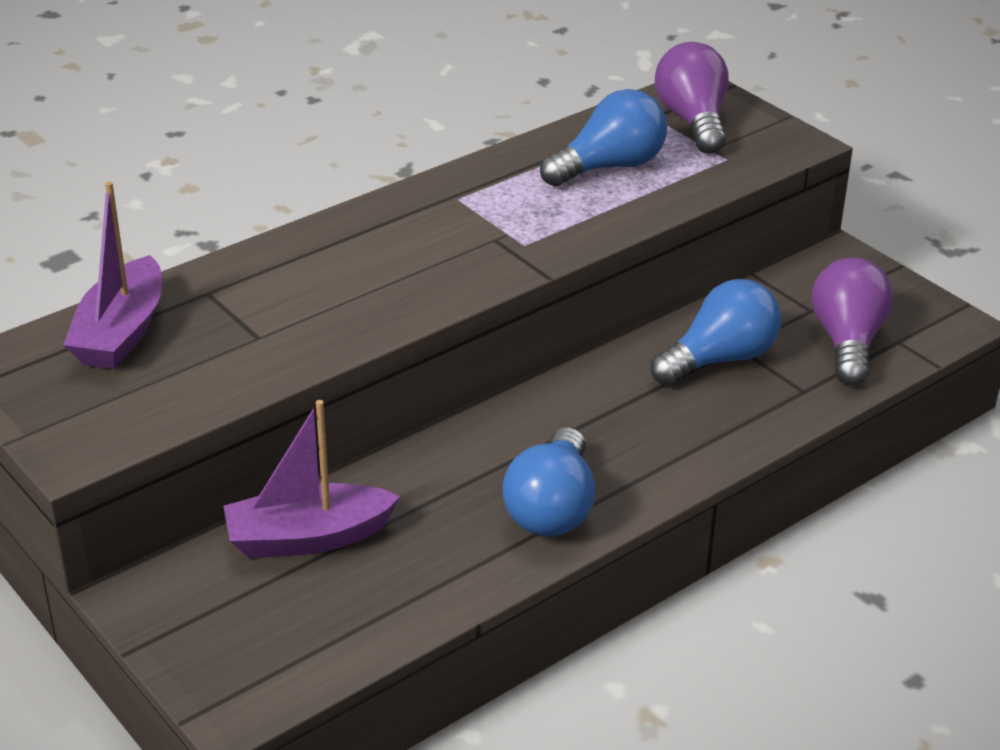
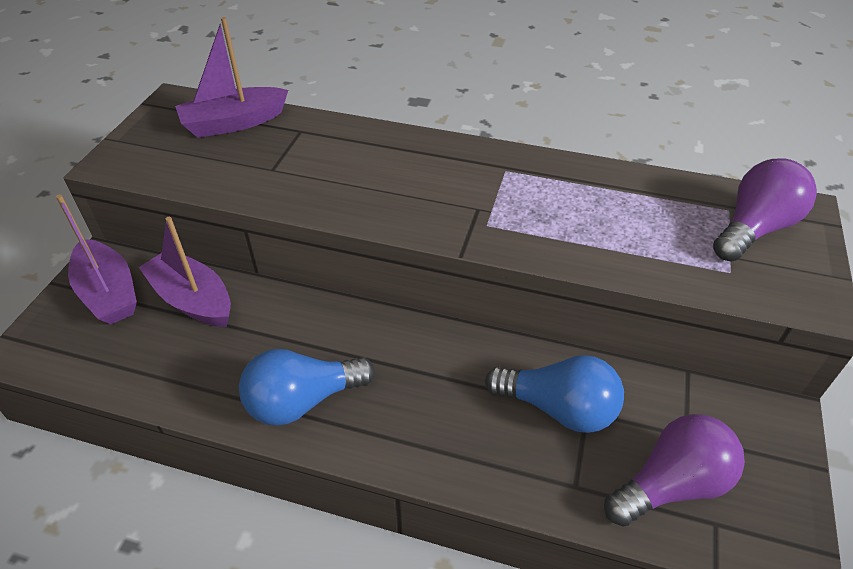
camera: 55 degrees right, 10 degrees up
blue light bulb [540,89,667,187] -> none
none -> purple boat [56,194,137,324]

